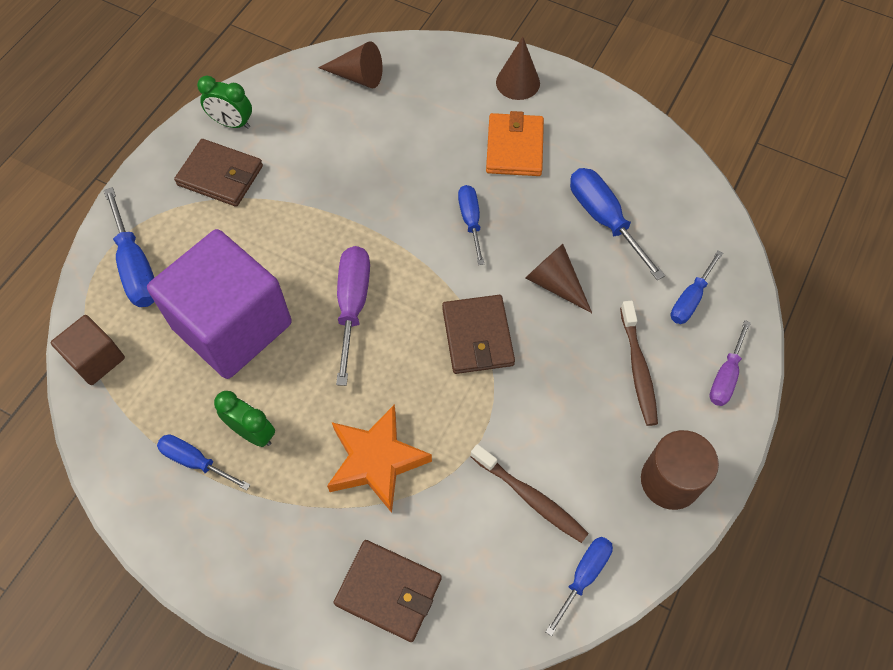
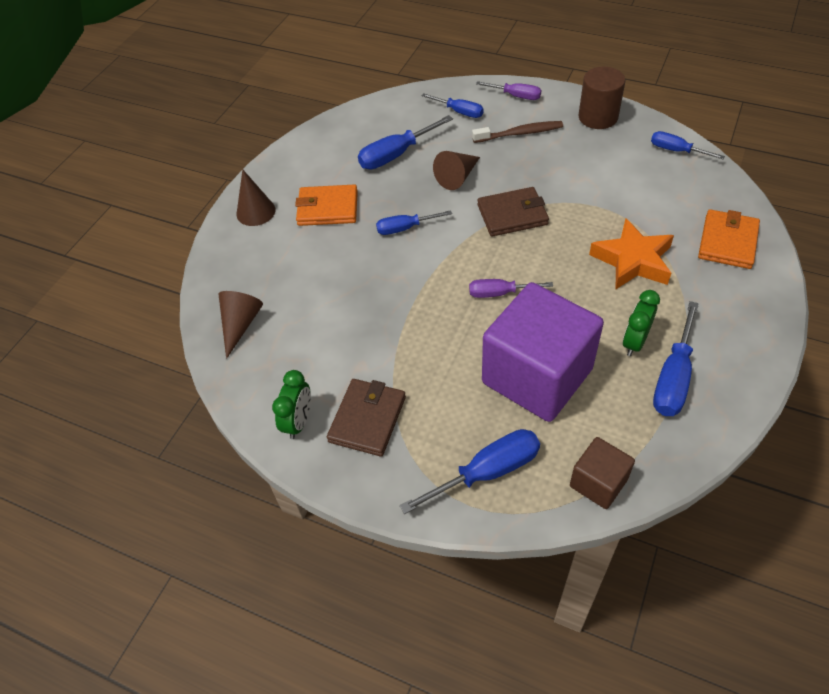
camera: 90 degrees left, 10 degrees down
blue screwdriver [157,435,250,491] -> blue screwdriver [653,301,699,416], size x1.56
brown wallet [333,540,442,642] -> orange wallet [698,209,760,269]
purple screwdriver [336,246,370,386] -> purple screwdriver [469,279,553,298], size x0.64
brown toothbrush [471,444,589,543] -> none

